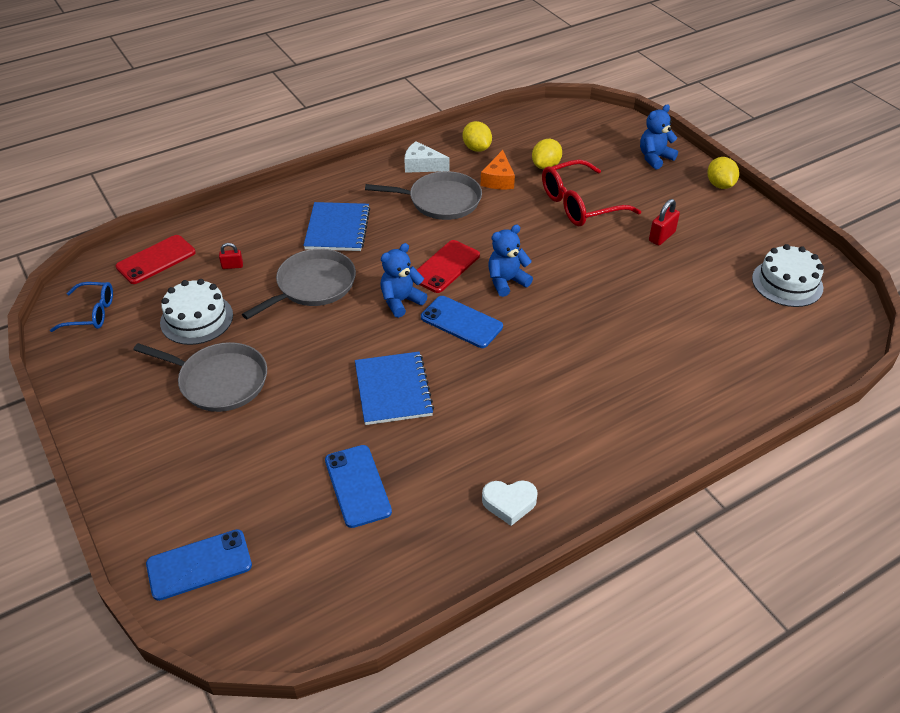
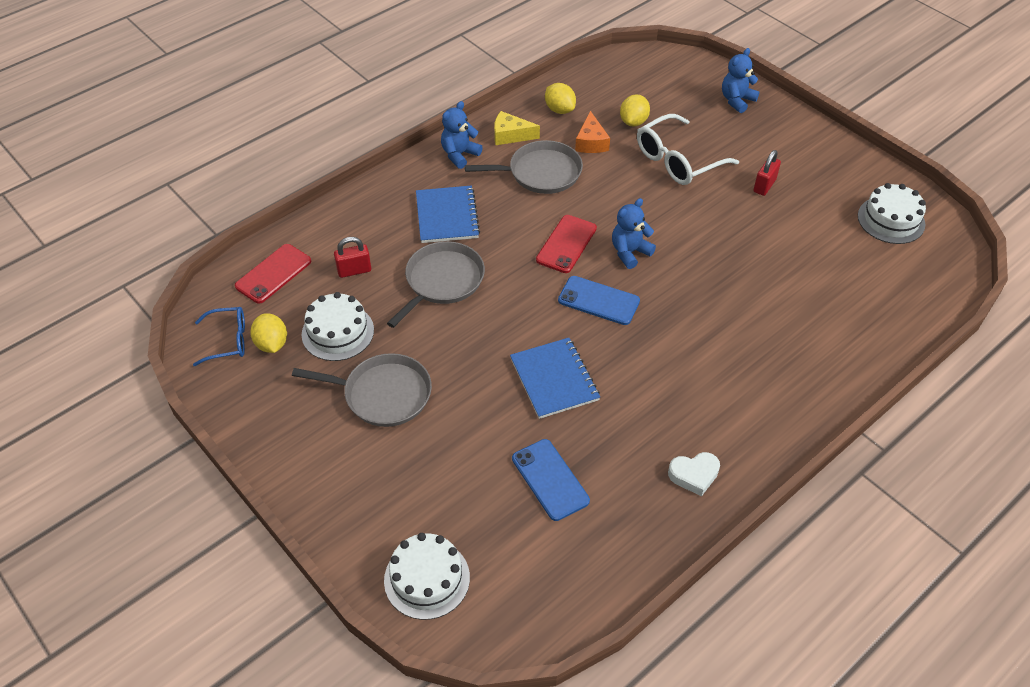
camera: 10 degrees left, 5 degrees up
blue phone [146,529,252,601] -> white cake [384,533,470,620]
red padlock [219,243,243,269] -> red padlock [334,237,371,278], size x1.56
blue teddy bear [380,243,427,318] -> blue teddy bear moved to [441,101,483,169]
white cheese [404,141,449,173] -> yellow cheese [494,111,540,145]
red glasses [542,159,641,226] -> white glasses [637,114,739,185]
yellow lemon [707,157,739,189] -> yellow lemon moved to [250,313,287,353]

